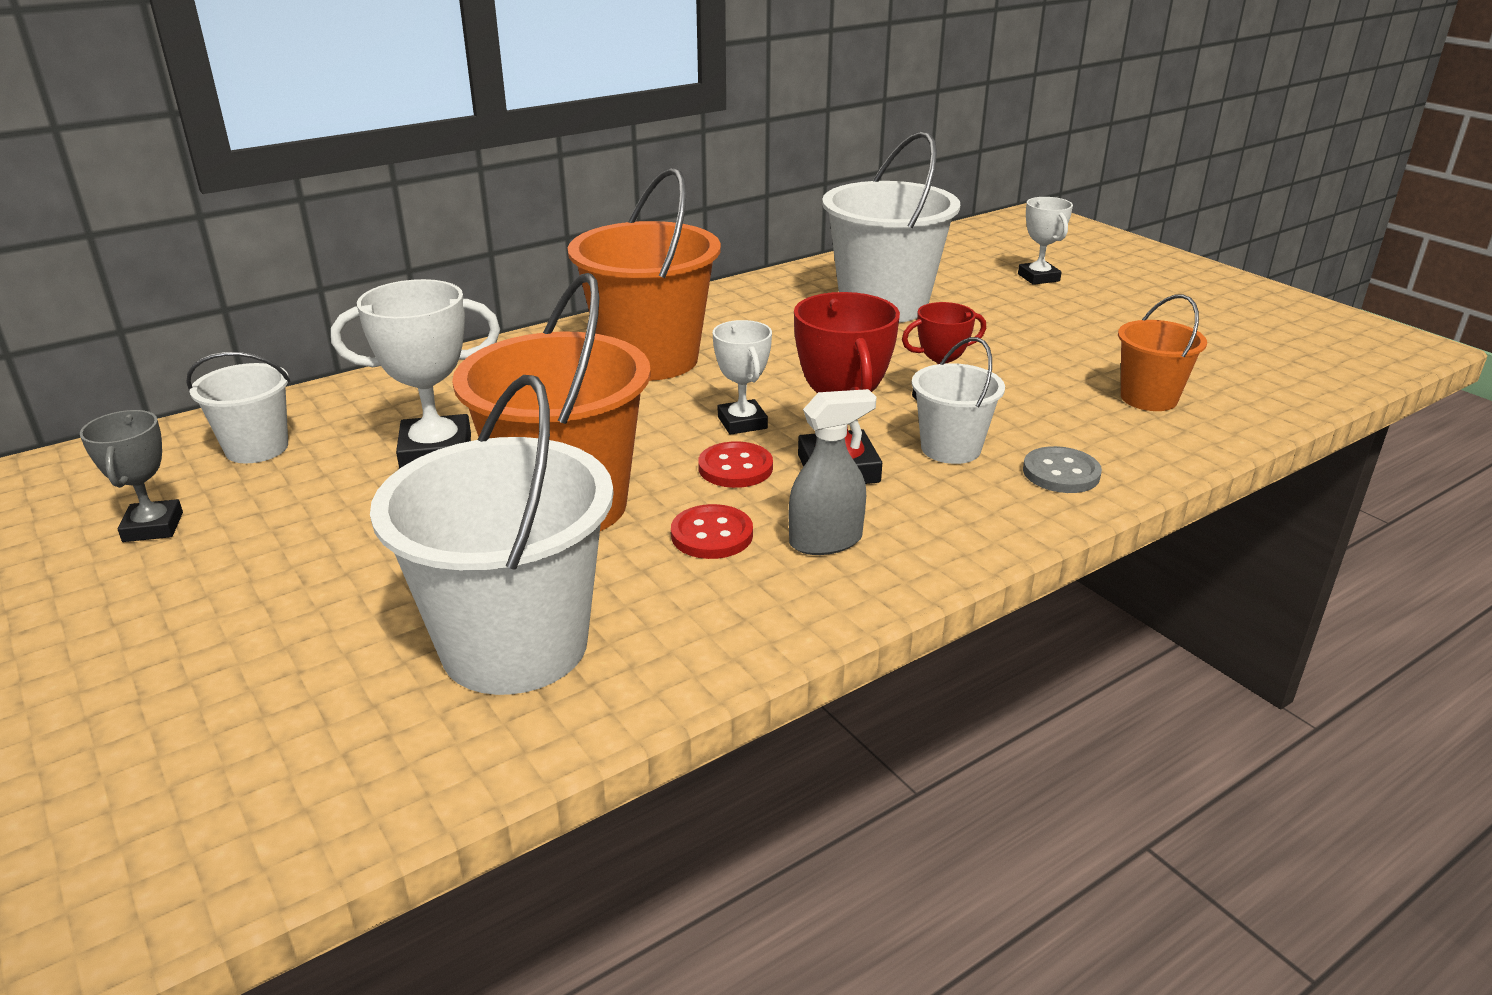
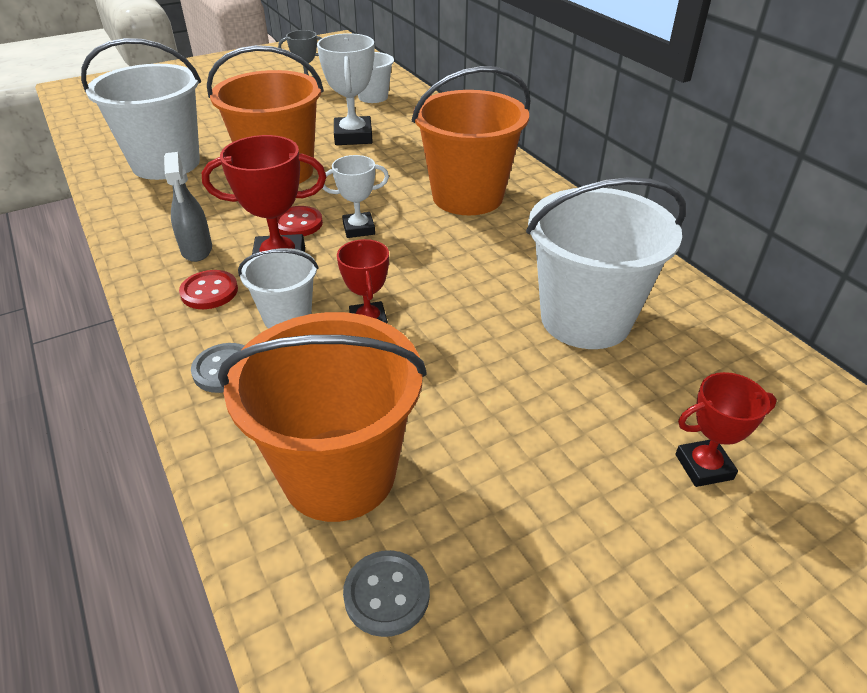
camera: 95 degrees right, 10 degrees up
red button [671,504,753,559] -> red button moved to [179,270,238,309]
white trophy [1018,197,1073,285] -> red trophy [675,372,777,487]
orange bucket [1118,294,1207,411] -> orange bucket [218,312,427,522], size x1.87
none -> grey button [343,550,430,637]

